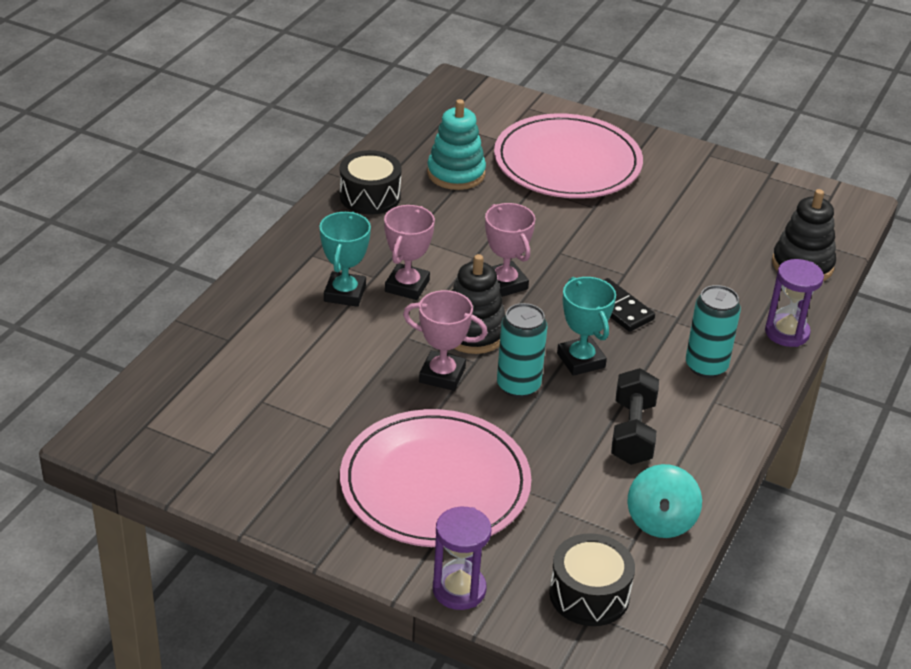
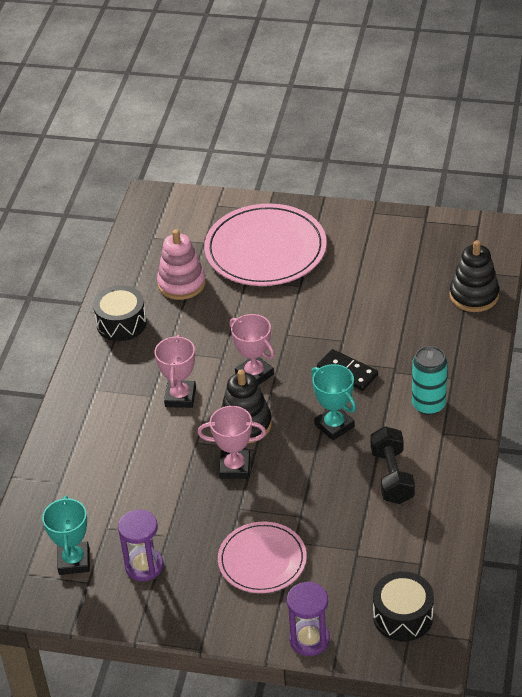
camera: 10 degrees left, 5 degrees up
turquoise trophy [319,212,371,307] -> turquoise trophy moved to [42,496,90,575]
pink plate [340,409,531,547] -> pink plate [218,522,307,593], size x0.61
turquoise stacking toy [427,99,486,190] -> pink stacking toy [157,229,206,300]
turquoise can [497,303,547,398] -> none
turquoise spinning top [627,464,702,538] -> none
purple hourglass [765,259,824,347] -> purple hourglass moved to [118,510,164,581]

